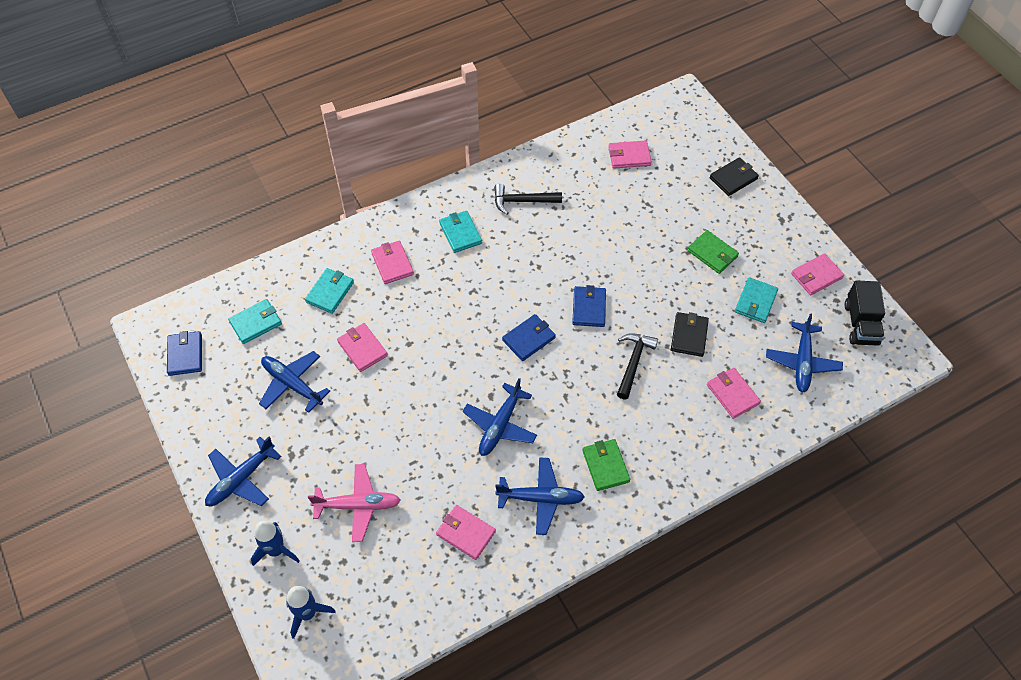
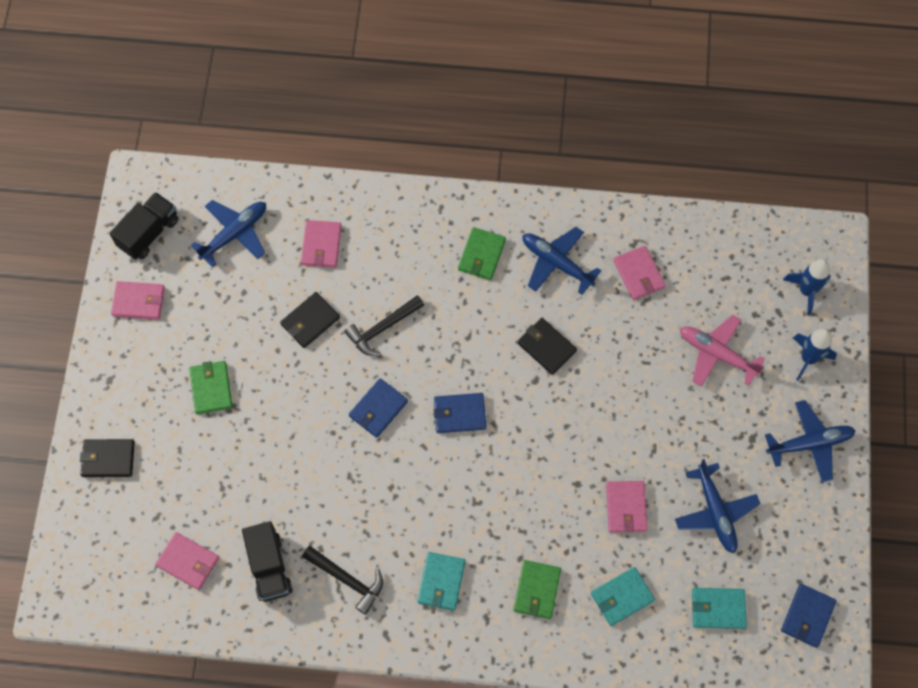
camera: 145 degrees left, 10 degrees up
pink wallet [371,241,414,284] -> green wallet [513,560,561,619]
blue plane [463,378,537,456] -> black wallet [517,318,577,375]
turquoise wallet [735,277,778,323] -> none
none -> black truck [242,521,293,602]

